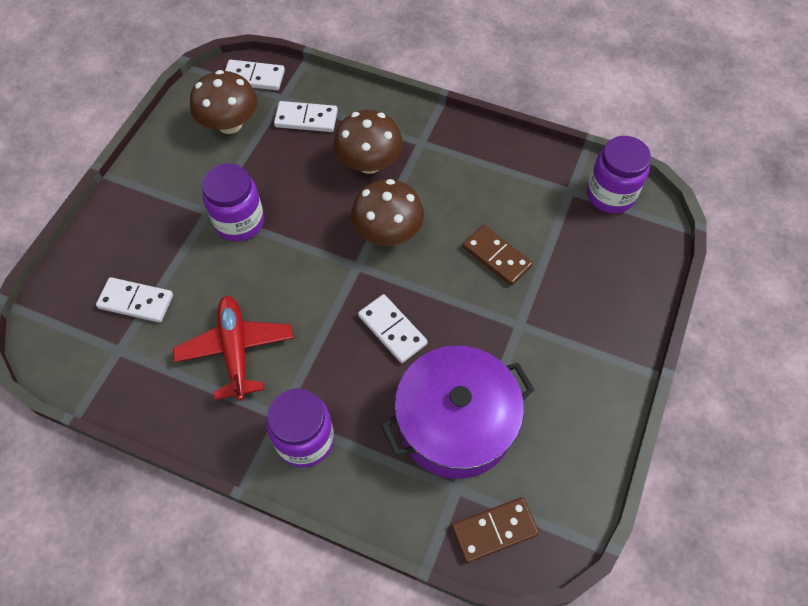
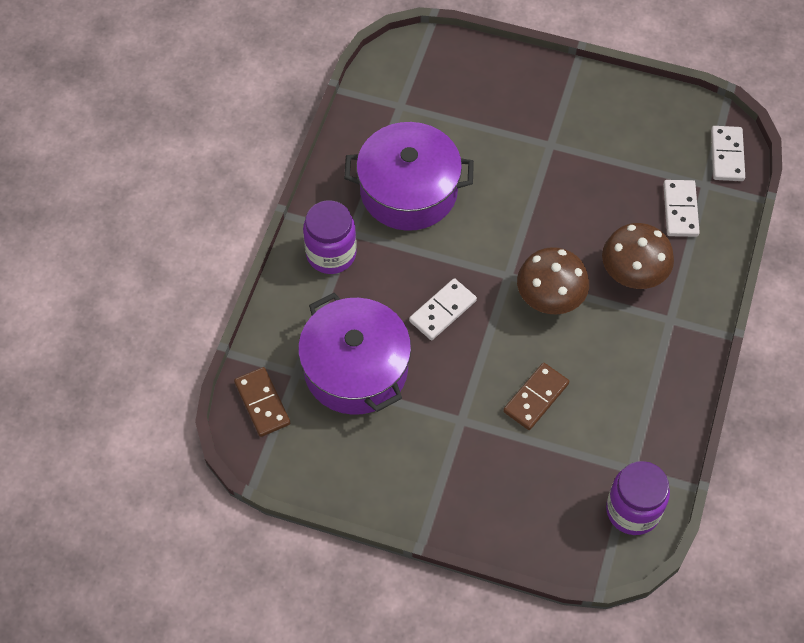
camera: 85 degrees right, 0 degrees up
white domino [96,277,173,323] -> none
red plane [173,296,293,401] -> purple pot [344,122,474,231]
brown mushroom [190,70,258,134] -> none
purple jar [202,163,264,242] -> none

